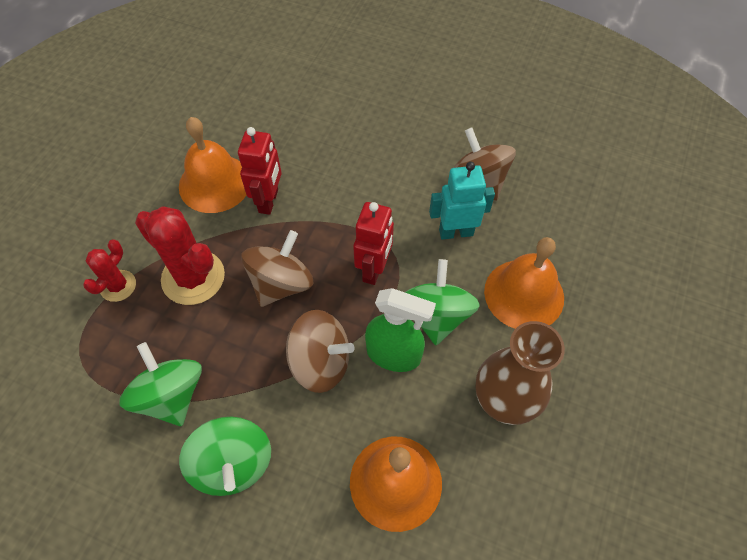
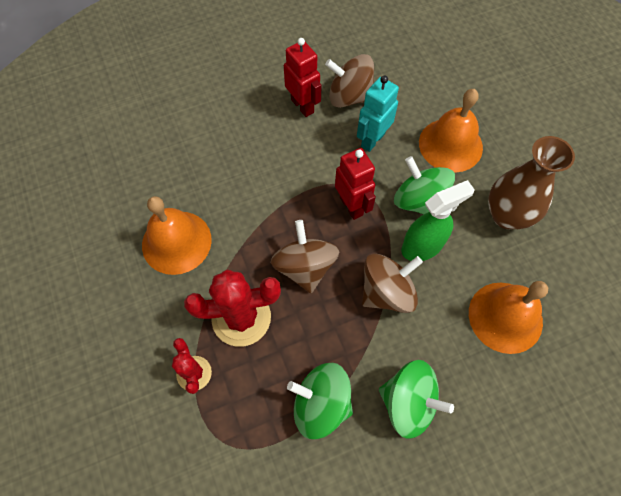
camera: 45 degrees left, 5 degrees up
red robot [238,127,282,215] -> red robot moved to [284,38,322,117]

